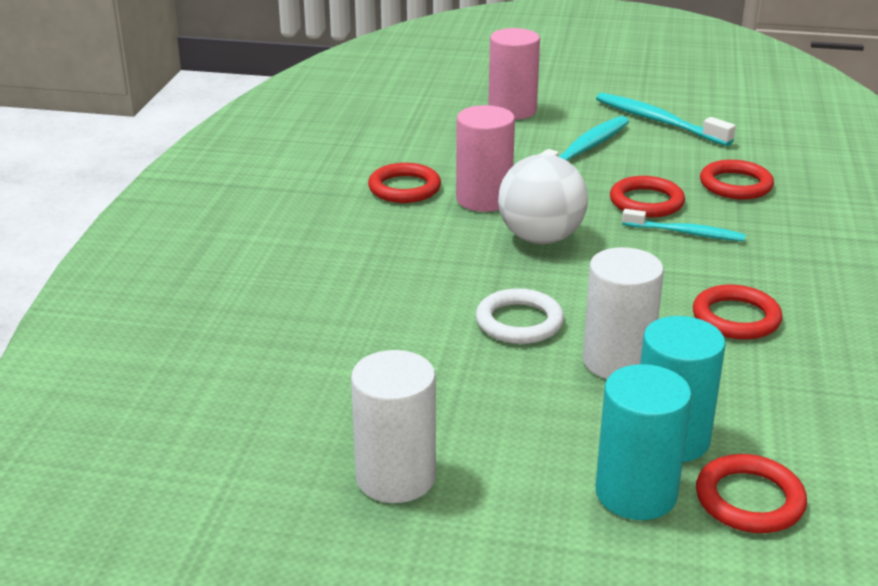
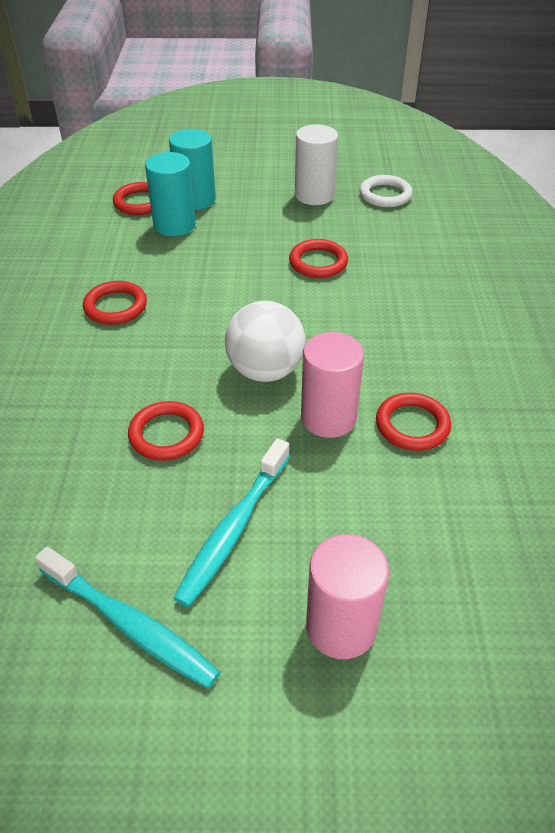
camera: 170 degrees right, 15 degrees up
white ring [476,288,564,344] -> white ring moved to [359,175,412,207]
white cylinder [583,247,664,379] -> none
turquoise toothbrush [622,209,746,241] -> none
red ring [700,160,774,200] -> red ring moved to [289,239,348,278]

